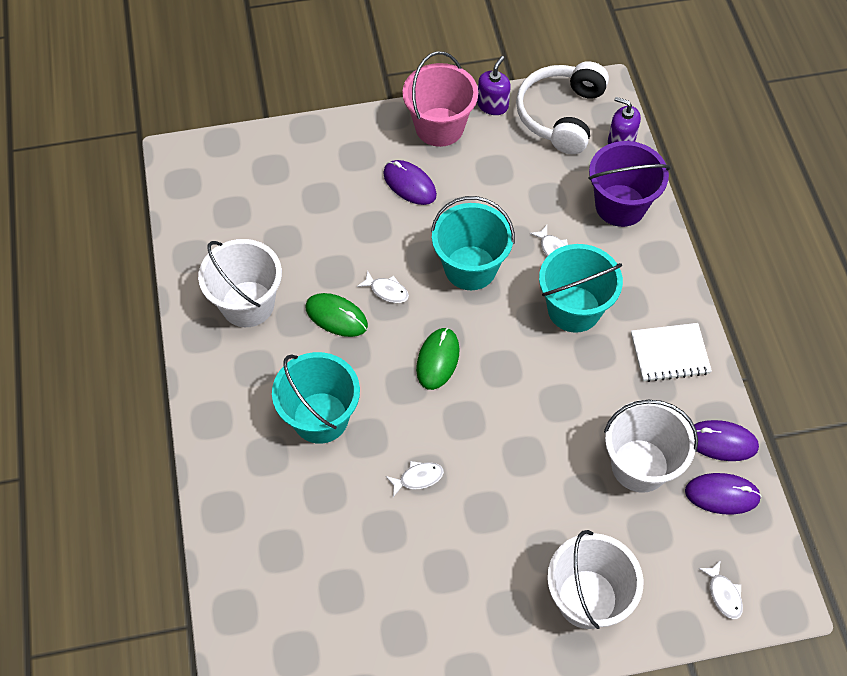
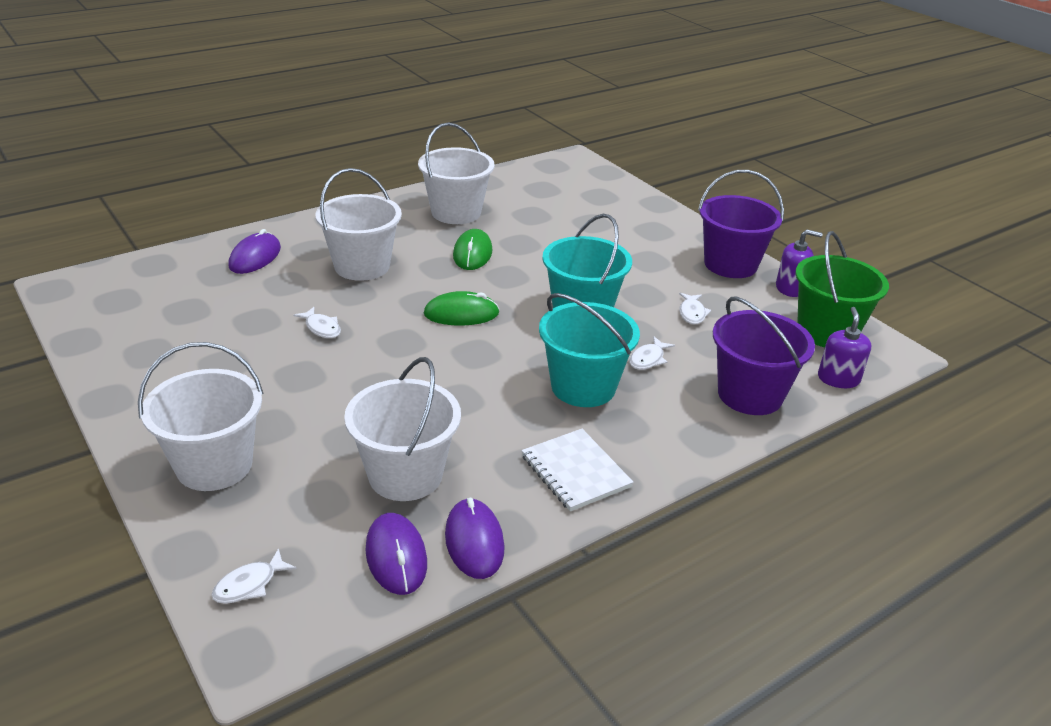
camera: 65 degrees right, 25 degrees down
turquoise bucket [272,352,360,444] -> white bucket [315,168,402,281]
white fish [357,270,409,303] -> white fish moved to [679,293,711,324]
purple mouse [383,160,437,205] -> purple mouse moved to [228,229,281,274]
pink bucket [402,51,478,147] -> purple bucket [698,170,784,278]
white headphones [516,61,609,154] -> green bucket [795,231,889,347]

